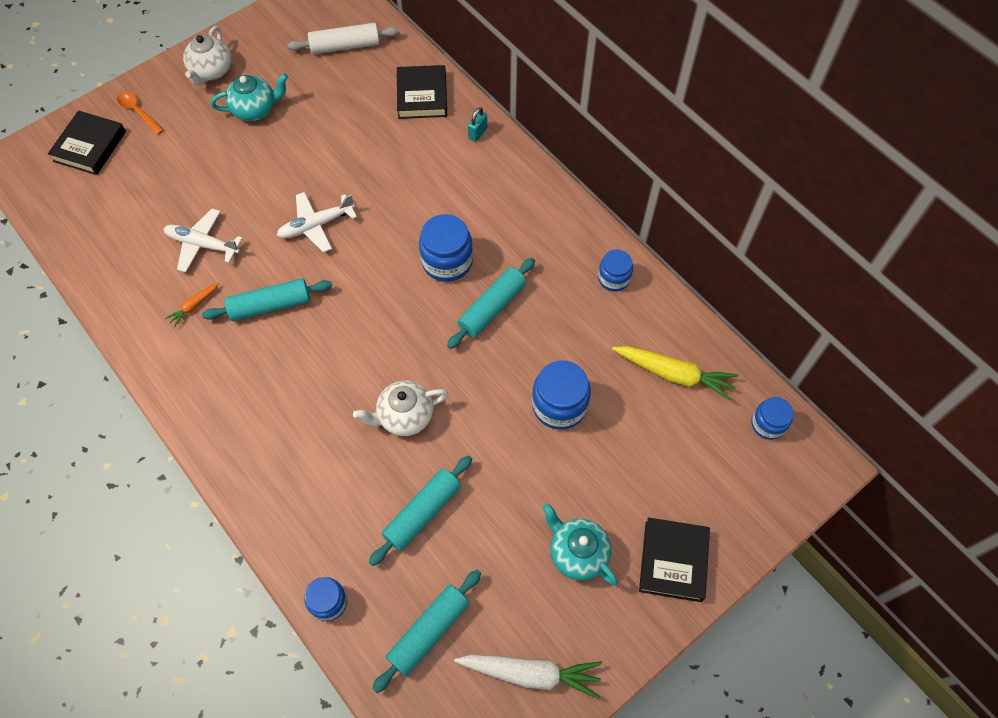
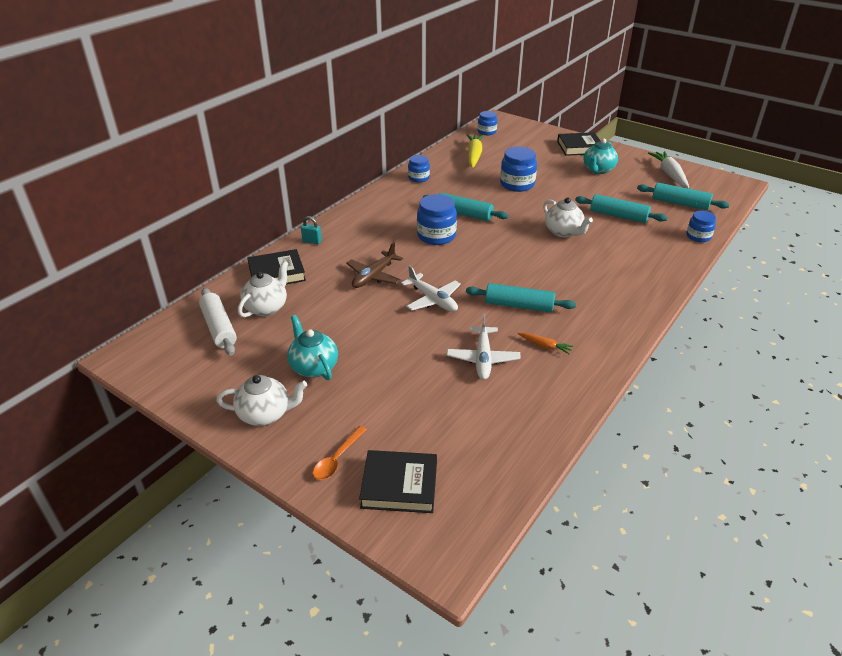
camera: 105 degrees left, 25 degrees down
turquoise rolling pin [202,278,332,321] -> turquoise rolling pin turned 45 degrees counterclockwise [466,283,576,313]
none -> white teapot [238,261,288,318]
none -> brown plane [346,242,403,288]

